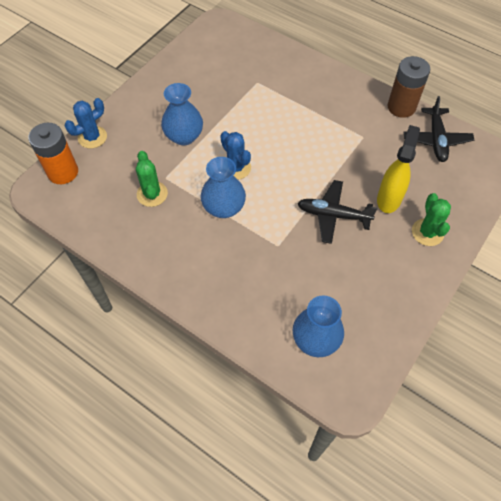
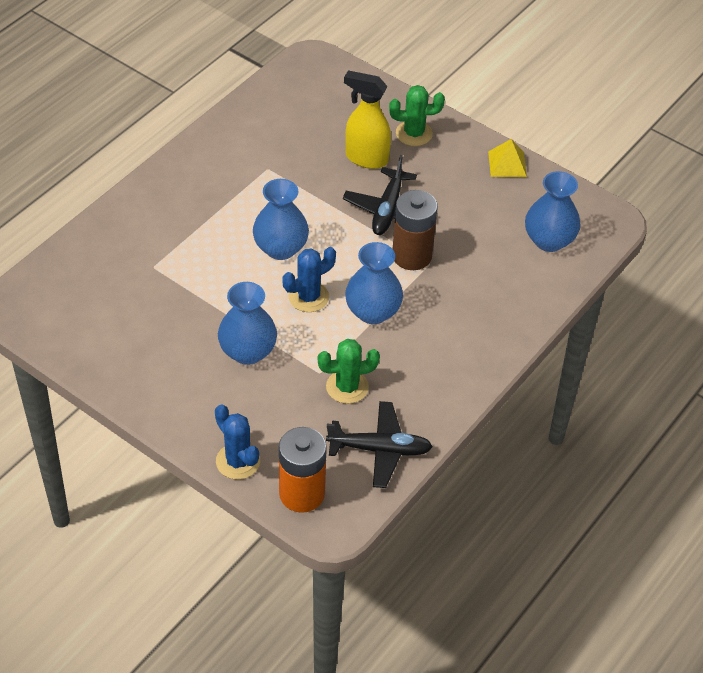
camera: 90 degrees left, 10 degrees down
brown battery [388,56,430,118] -> brown battery moved to [393,190,438,270]
black plane [404,96,474,162] -> black plane moved to [326,401,433,488]
none -> blue vase [253,179,309,260]
none -> yellow pyramid [488,139,527,177]

